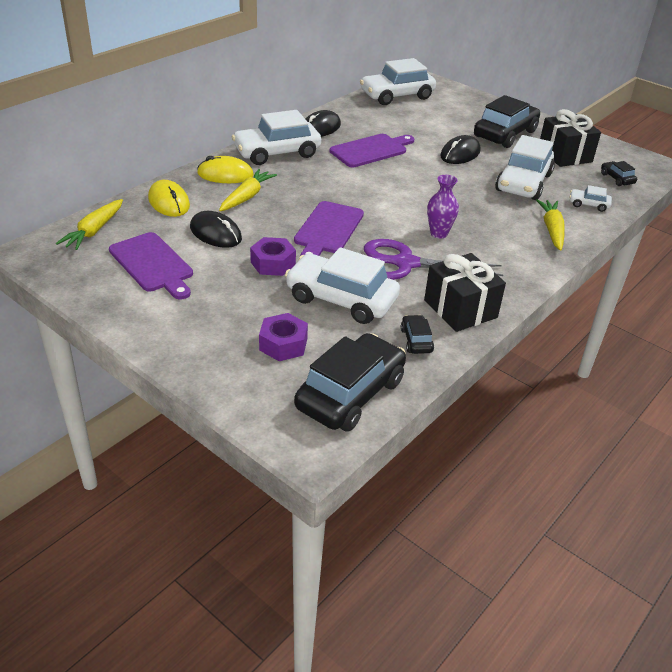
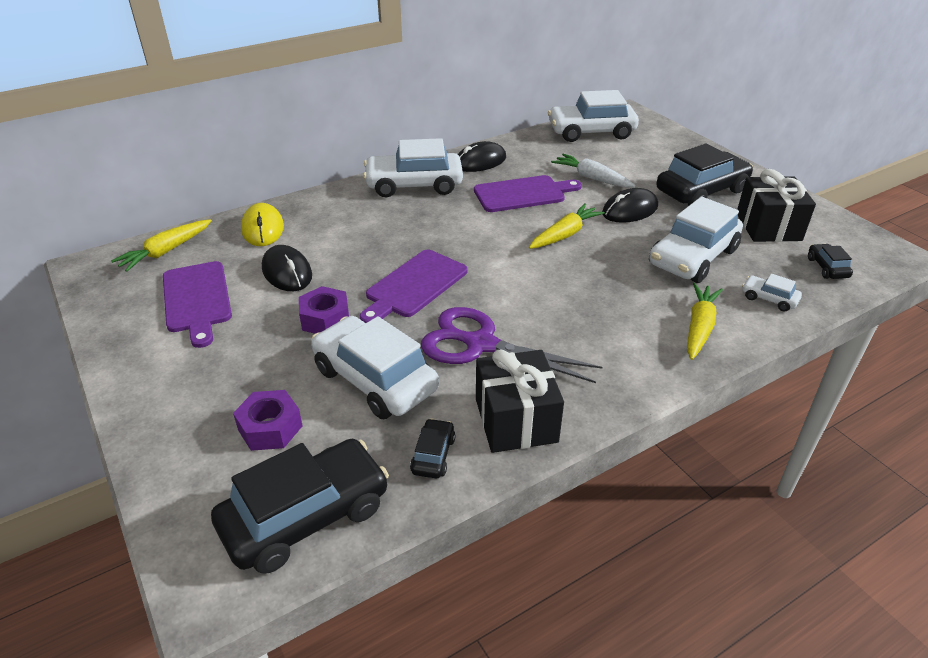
camera: 20 degrees right, 0 degrees up
yellow mouse [197,156,254,183] -> none
yellow carrot [219,169,277,211] -> yellow carrot moved to [529,203,605,249]
purple vase [427,175,459,239] -> none
none -> white carrot [551,154,636,188]

